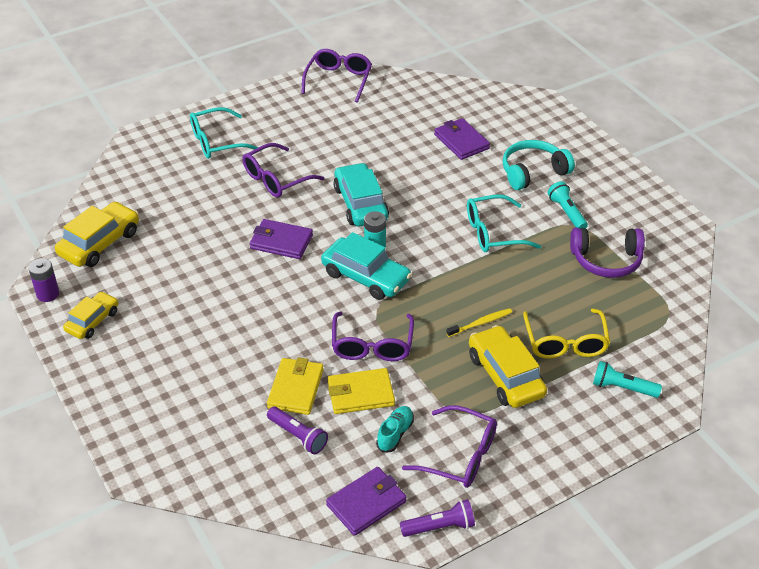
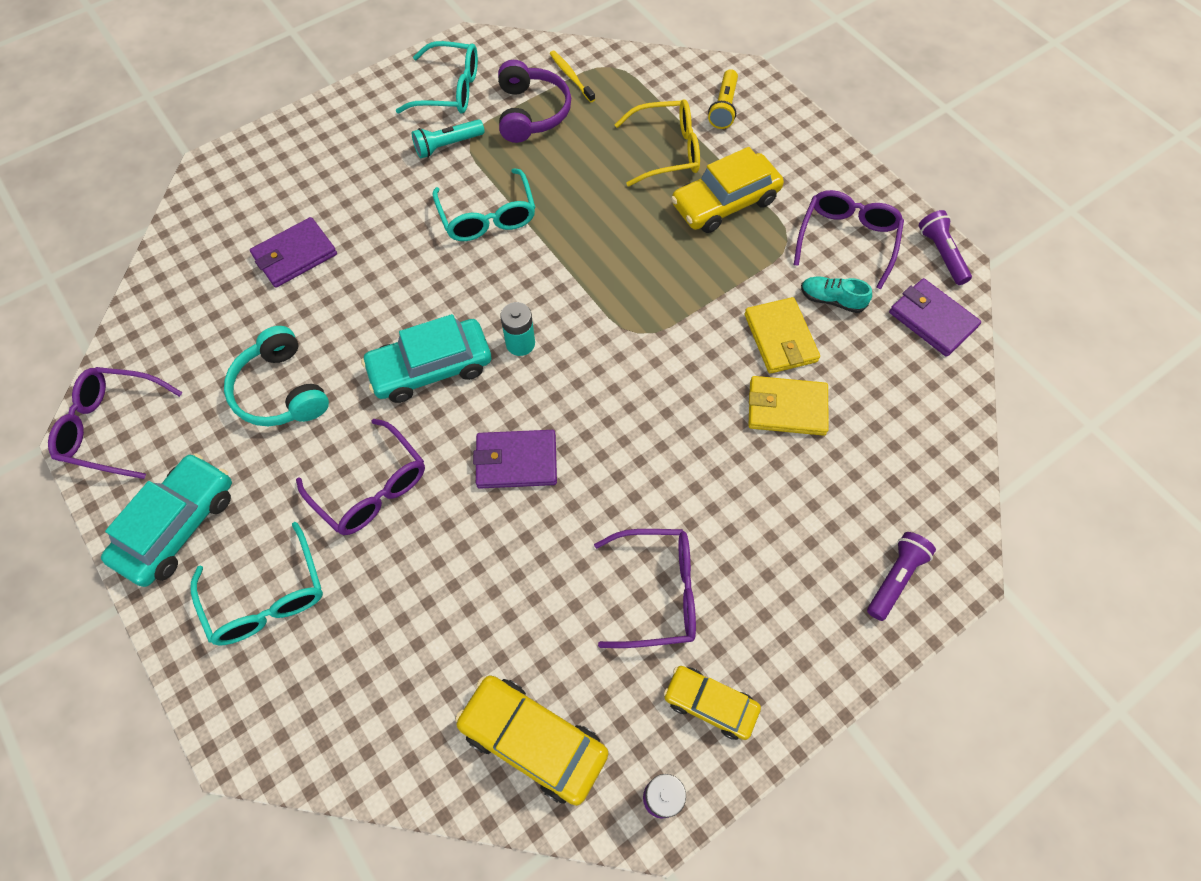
camera: 95 degrees left, 20 degrees up
purple wallet [250,219,313,259] -> purple wallet turned 75 degrees clockwise [473,430,557,489]
purple flashlight [267,406,328,454] -> purple flashlight moved to [867,532,936,621]
turquoise car [321,232,412,300] -> turquoise car moved to [101,453,232,587]
purple glasses [332,311,414,361] -> purple glasses moved to [594,529,696,648]
yellow toothbrush [446,308,512,337] -> yellow toothbrush moved to [549,51,595,102]
turquoise headphones [503,140,575,190] -> turquoise headphones moved to [224,326,329,426]
turquoise flashlight [593,361,662,398] -> yellow flashlight [708,69,738,129]
none -> turquoise glasses [396,41,478,113]

